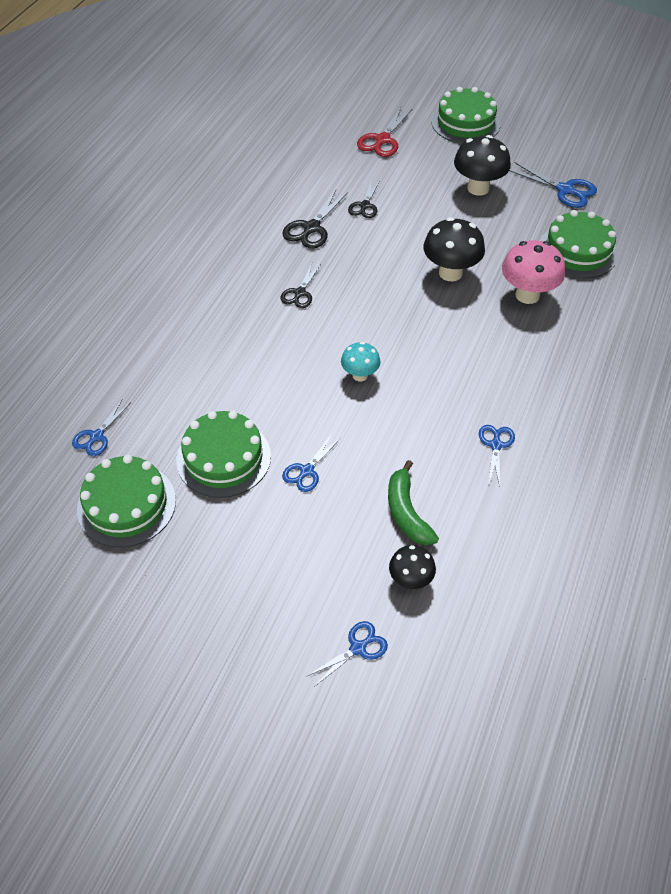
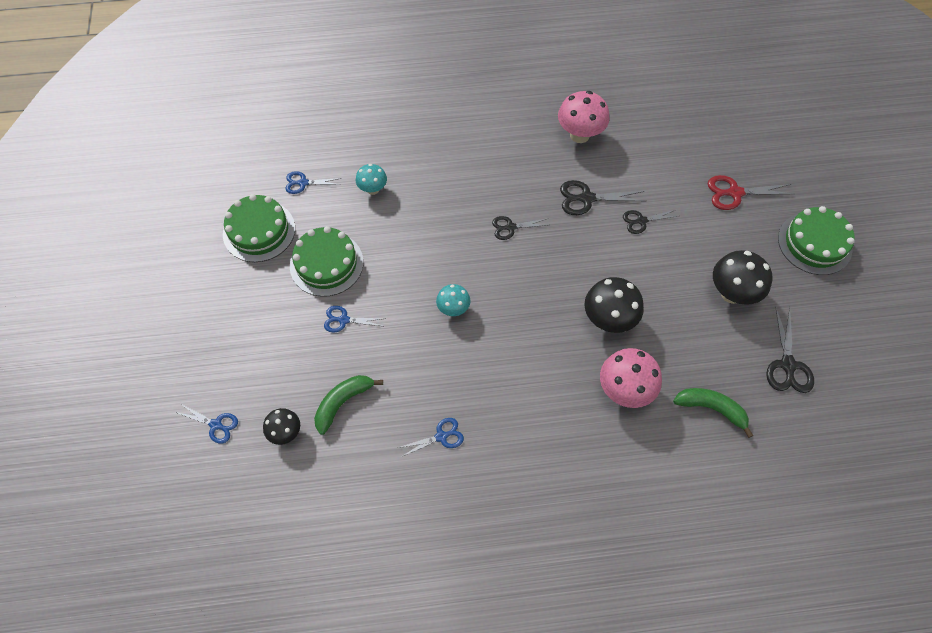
camera: 60 degrees right, 10 degrees up
blue scissors [509,162,597,208] -> black scissors [766,306,814,393]
green cake [540,210,618,279] -> green banana [673,388,753,438]
none -> turquoise mushroom [356,164,387,195]
none -> pink mushroom [558,91,609,143]

